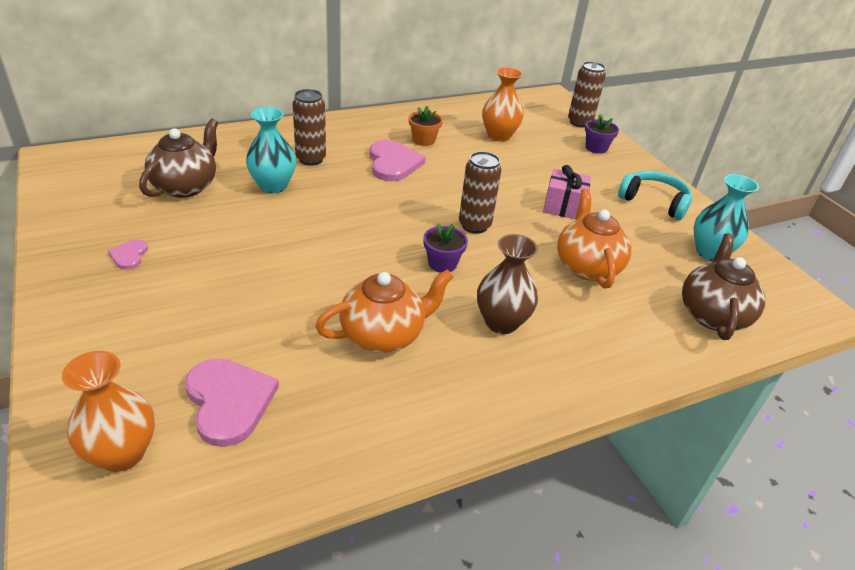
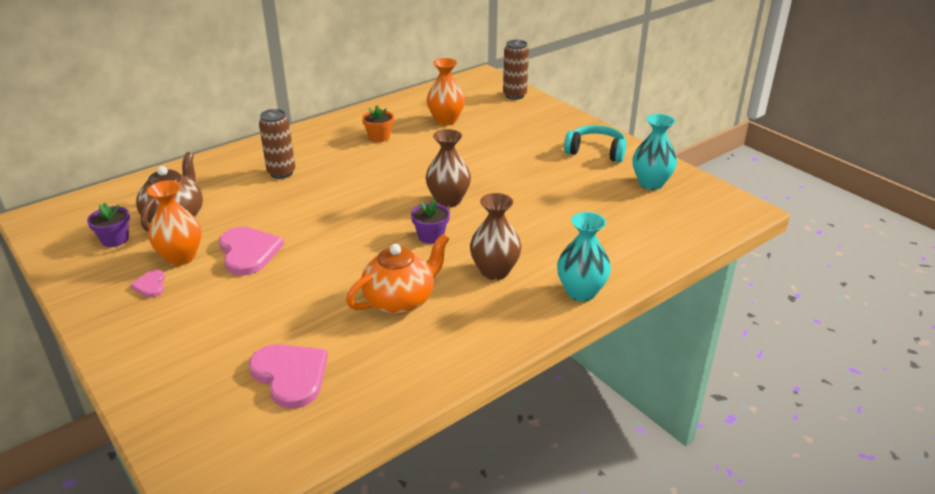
camera: 10 degrees left, 5 degrees down
orange vase [62,351,155,472] -> orange vase moved to [147,180,201,266]
turquoise vase [246,107,296,193] -> turquoise vase moved to [557,212,611,301]
pink heart [369,140,426,181] -> pink heart moved to [219,227,284,276]
brown can [459,151,501,234] -> brown vase [426,129,471,207]
pink gift [543,165,591,219] -> none
orange teapot [557,189,631,288] -> none
purple flower pot [585,115,619,154] -> purple flower pot moved to [87,203,130,247]
brown teapot [682,233,765,340] -> none

